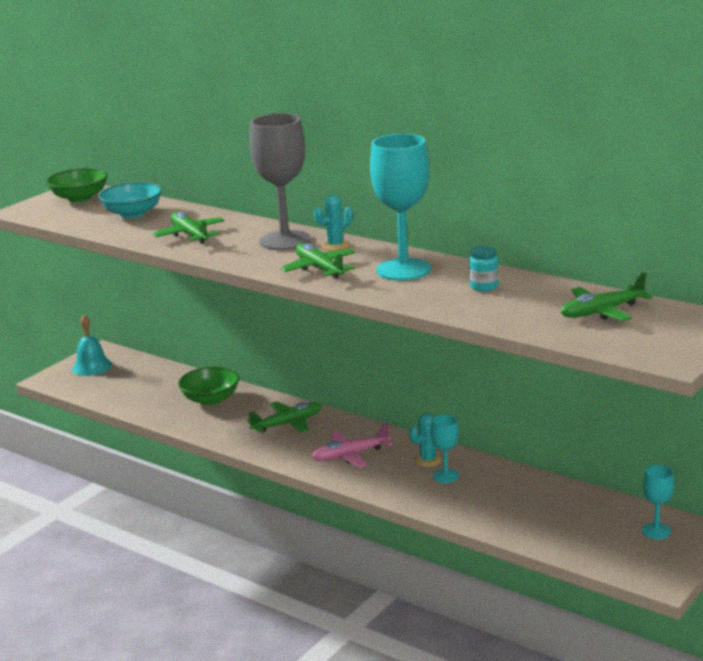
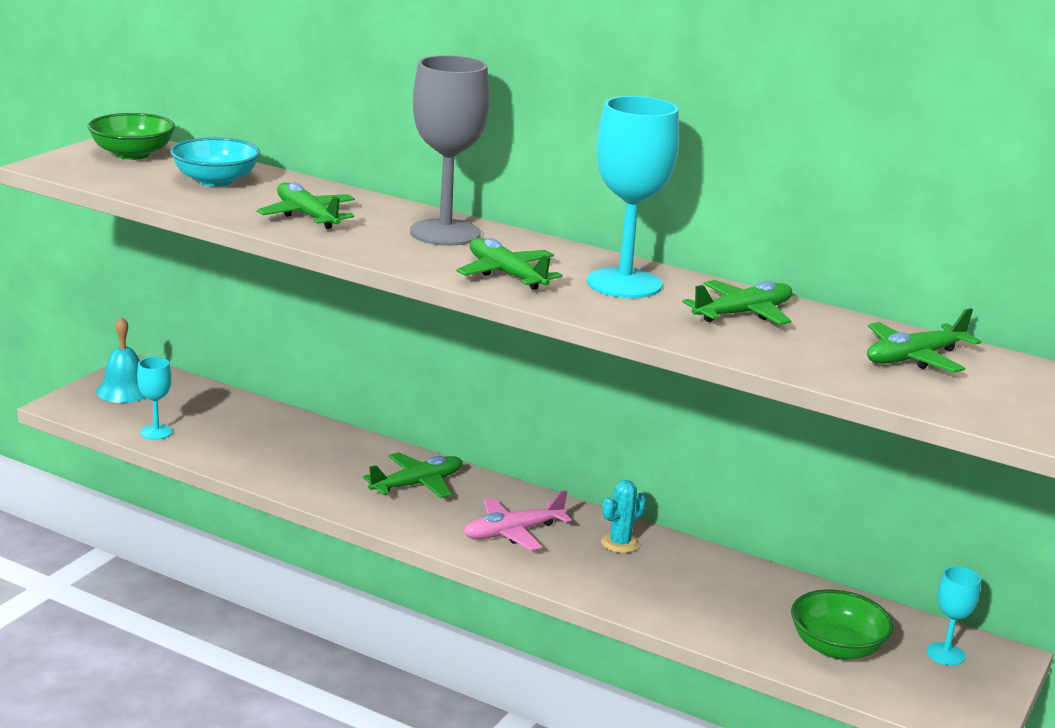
camera: 10 degrees left, 0 degrees up
green bowl [178,367,239,405] -> green bowl moved to [791,589,894,659]
turquoise cactus [314,195,353,251] -> none
turquoise goblet [431,415,459,483] -> turquoise goblet moved to [137,357,173,440]
turquoise jar [469,246,499,291] -> green plane [683,280,792,325]

